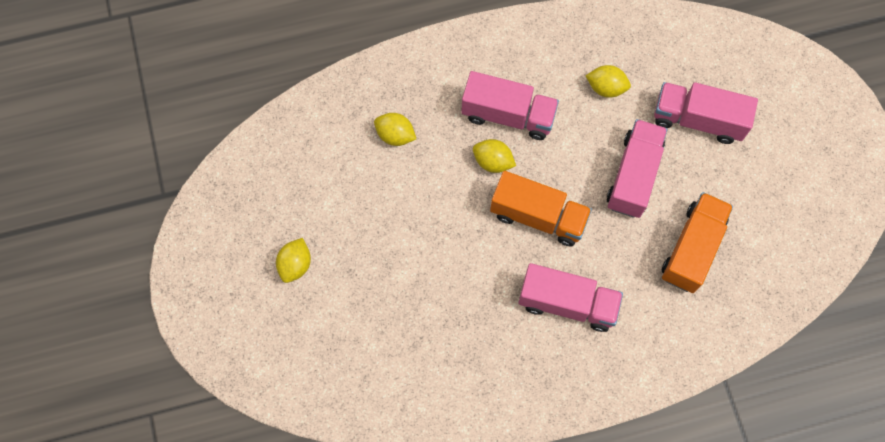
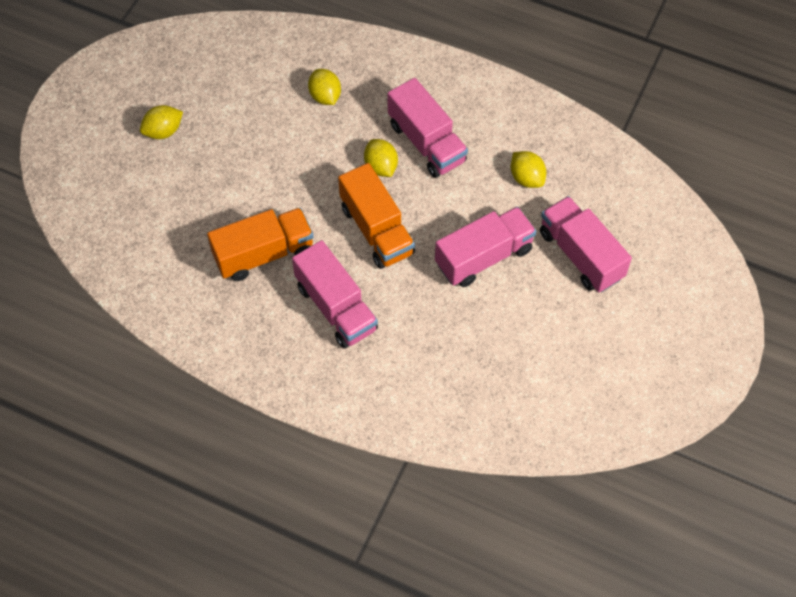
camera: 40 degrees right, 10 degrees down
orange truck [662,192,733,293] -> orange truck moved to [207,208,314,281]

